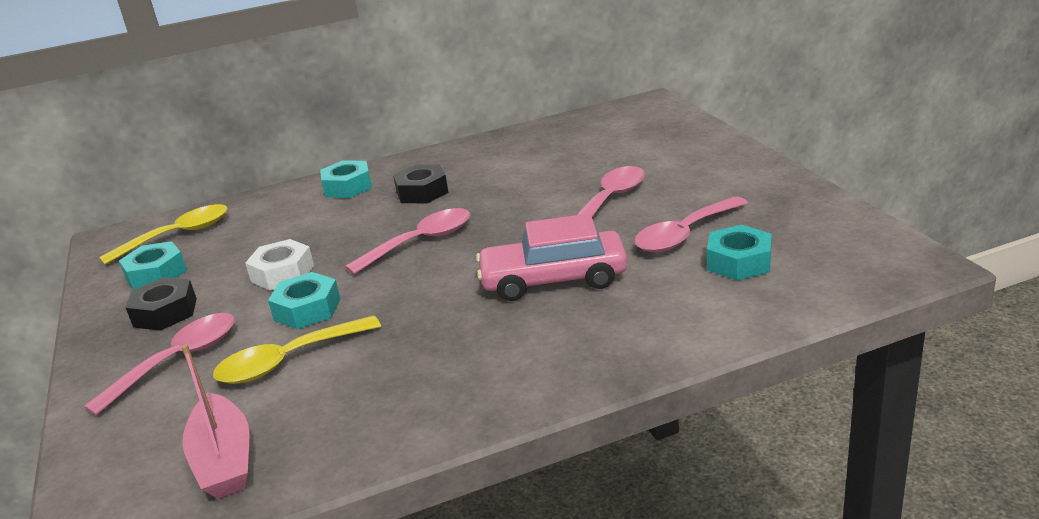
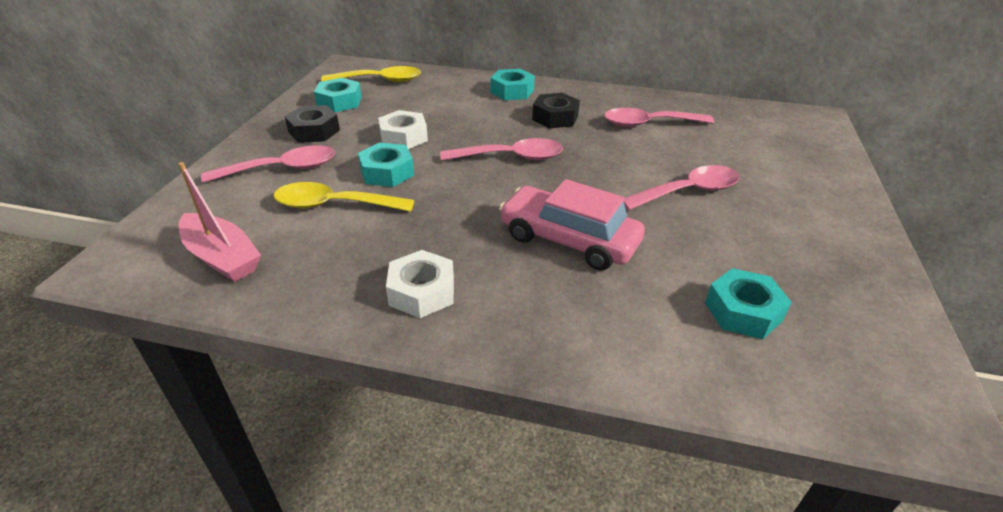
camera: 30 degrees right, 10 degrees up
pink boat [182,344,249,499] -> pink boat turned 60 degrees counterclockwise [178,162,261,282]
pink spoon [634,196,748,252] -> pink spoon moved to [604,108,714,127]
none -> white nut [386,250,454,318]

